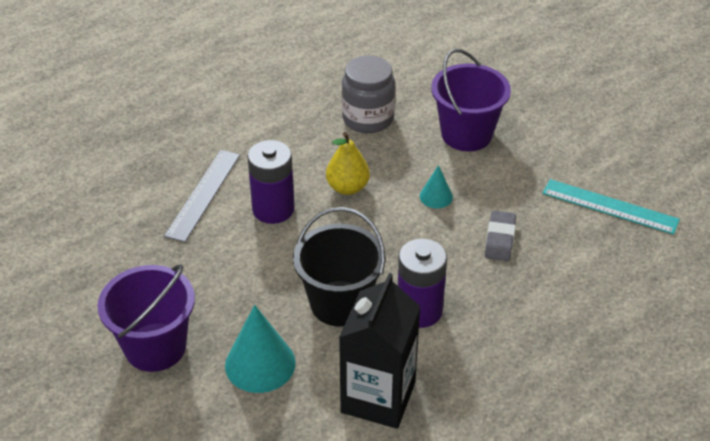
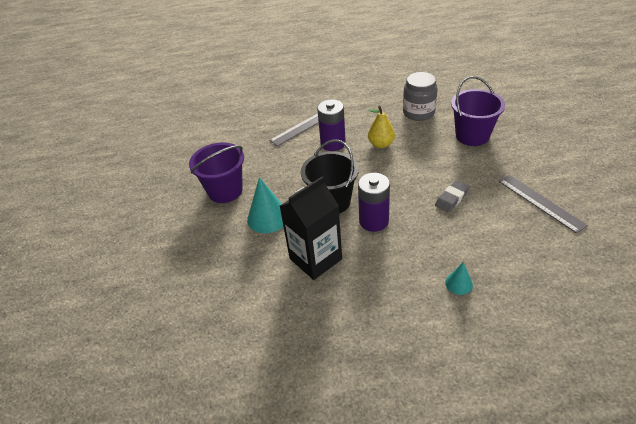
camera: 35 degrees right, 0 degrees up
turquoise cone [420,165,453,208] -> turquoise cone moved to [445,262,473,295]
turquoise ruler [542,179,680,235] -> grey ruler [498,175,588,234]

